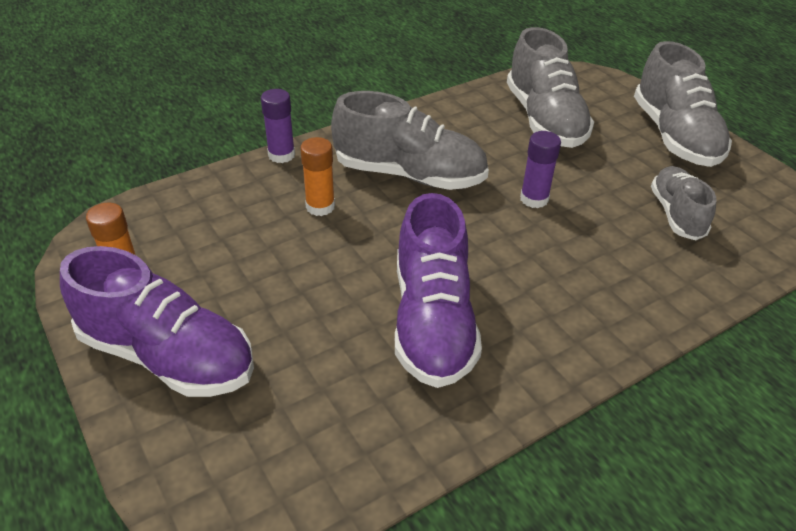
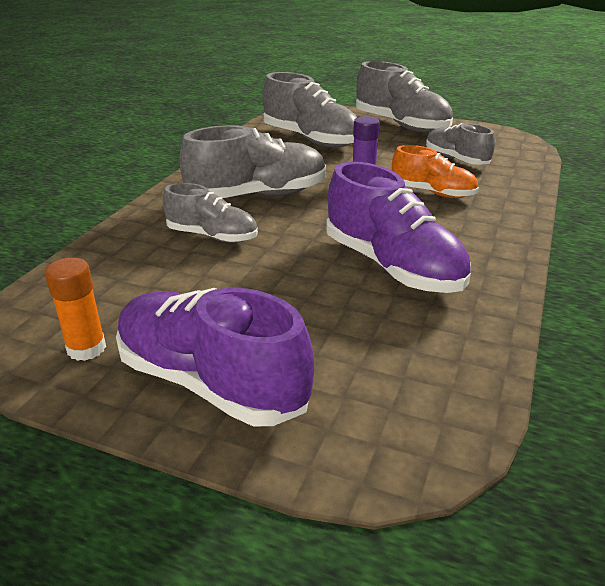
camera: 35 degrees left, 10 degrees down
purple shoe [60,246,254,397] -> purple shoe turned 135 degrees counterclockwise [116,288,314,426]
purple glue stick [261,89,295,163] -> none
orange glue stick [300,137,335,216] -> grey shoe [163,183,258,243]
none -> orange shoe [392,145,479,198]

